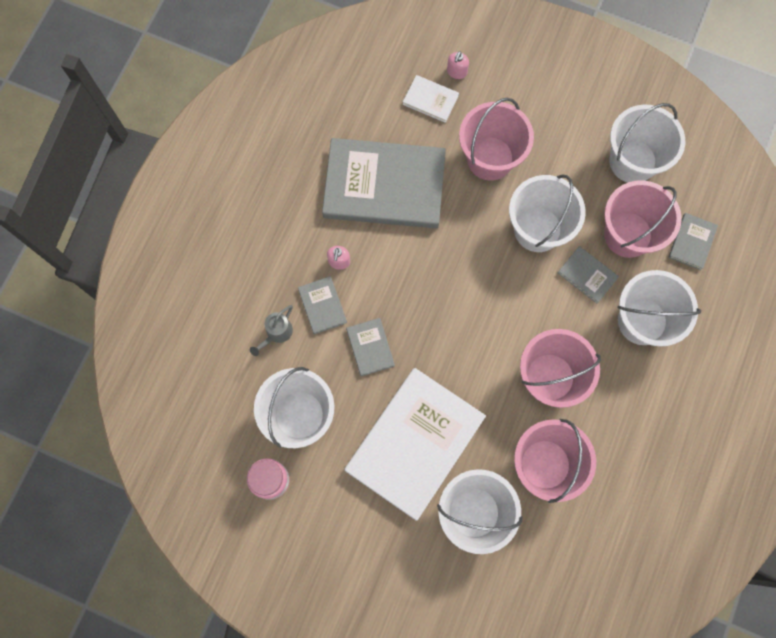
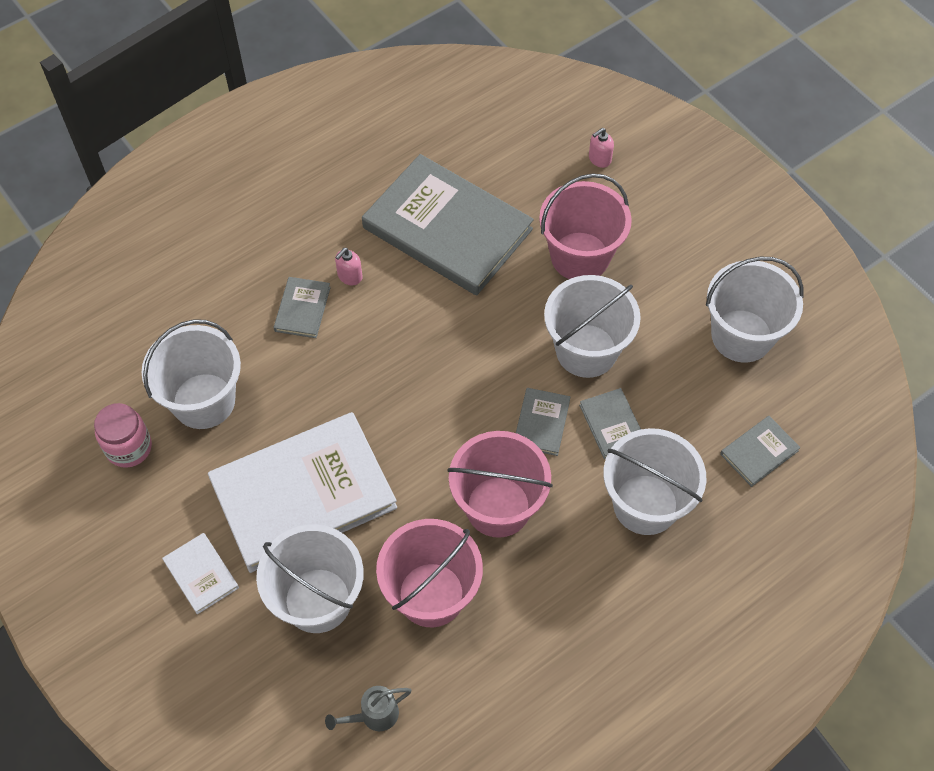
camera: 30 degrees right, 15 degrees down
grey watering can [250,305,293,356] -> grey watering can moved to [325,686,411,731]
grey book [346,318,395,376] -> grey book moved to [516,388,570,456]
white book [403,75,459,123] -> white book moved to [162,533,239,614]
pink bucket [604,180,682,258] -> none

